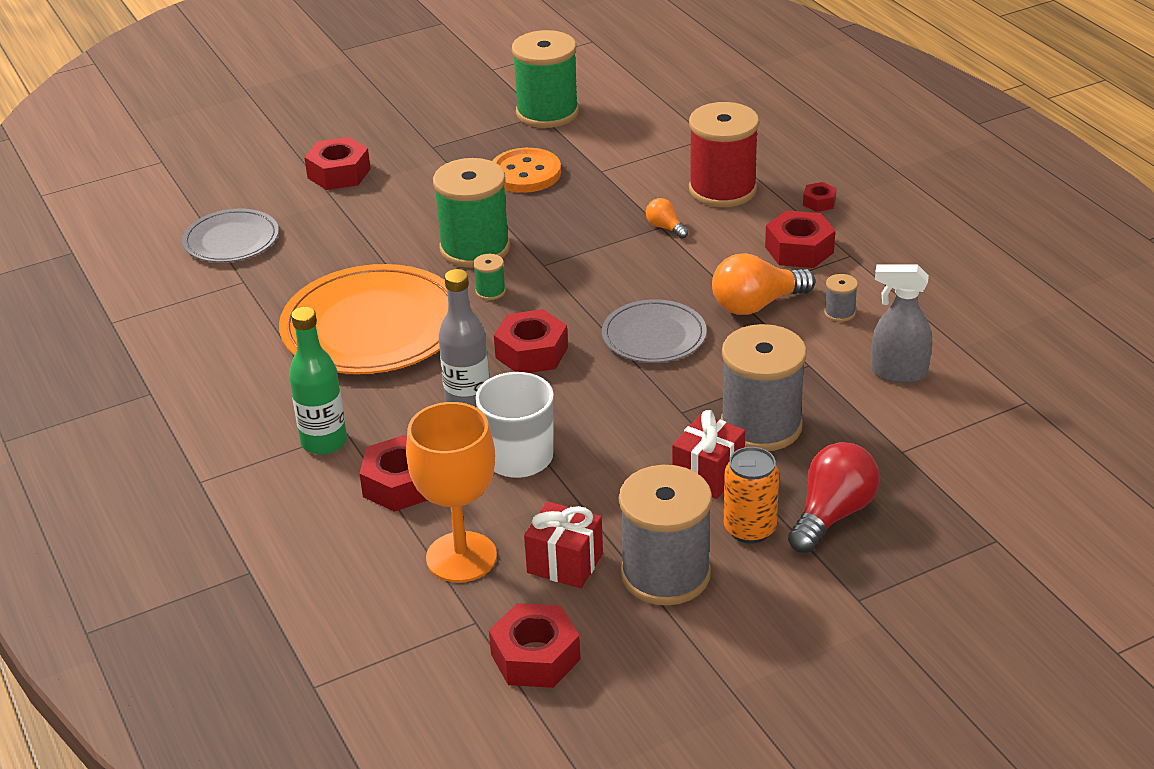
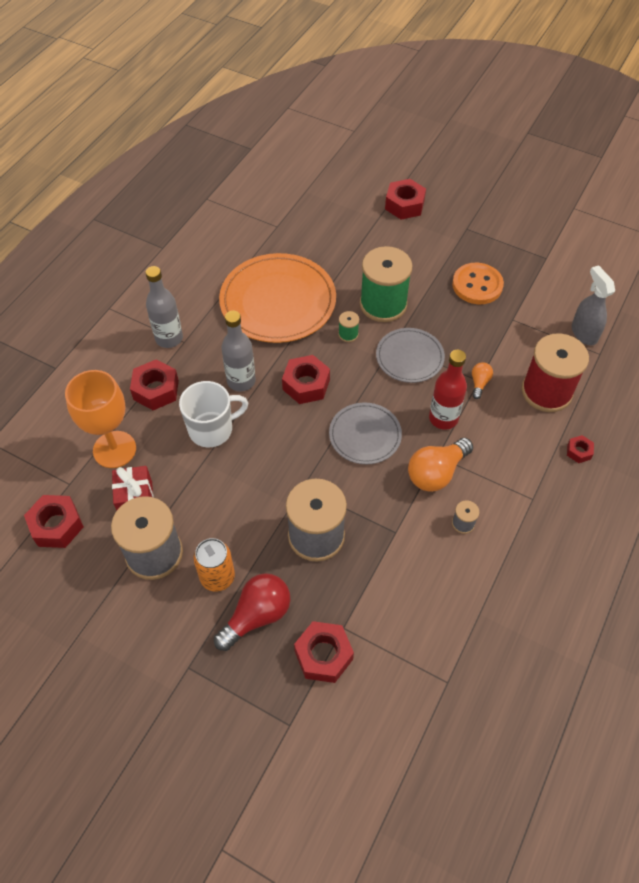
camera: 55 degrees right, 20 degrees up
grey plate [182,209,279,262] -> grey plate moved to [376,328,445,383]
green bottle [289,307,347,455] -> grey bottle [145,266,183,348]
green spool [512,30,579,128] -> none
red gift [672,410,745,499] -> none
orange light bulb [712,253,815,315] -> orange light bulb turned 75 degrees counterclockwise [408,438,473,492]
red nut [765,210,835,268] -> red nut moved to [294,621,354,683]
red light bulb [788,442,880,553] -> red light bulb turned 45 degrees counterclockwise [214,573,290,651]
grey spray bottle [871,265,932,383] -> grey spray bottle moved to [572,265,615,345]
none -> red bottle [429,350,467,430]

